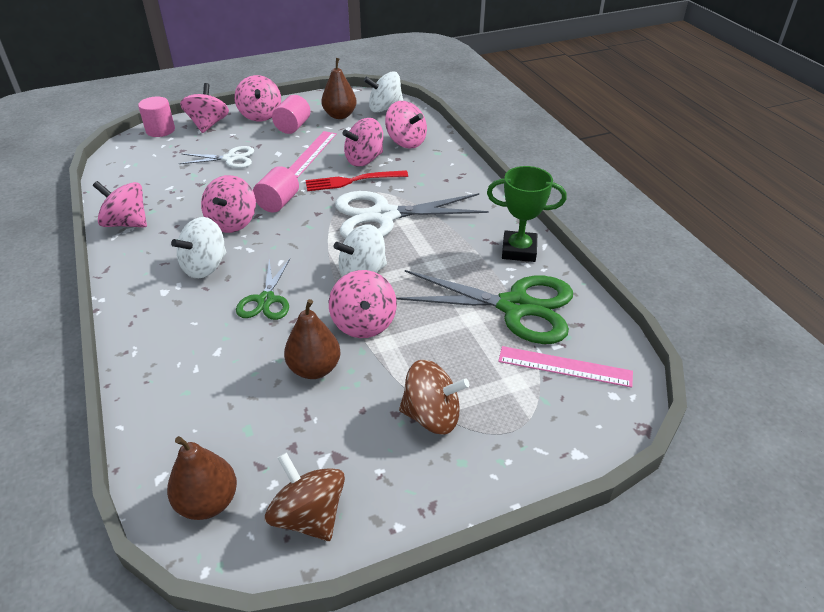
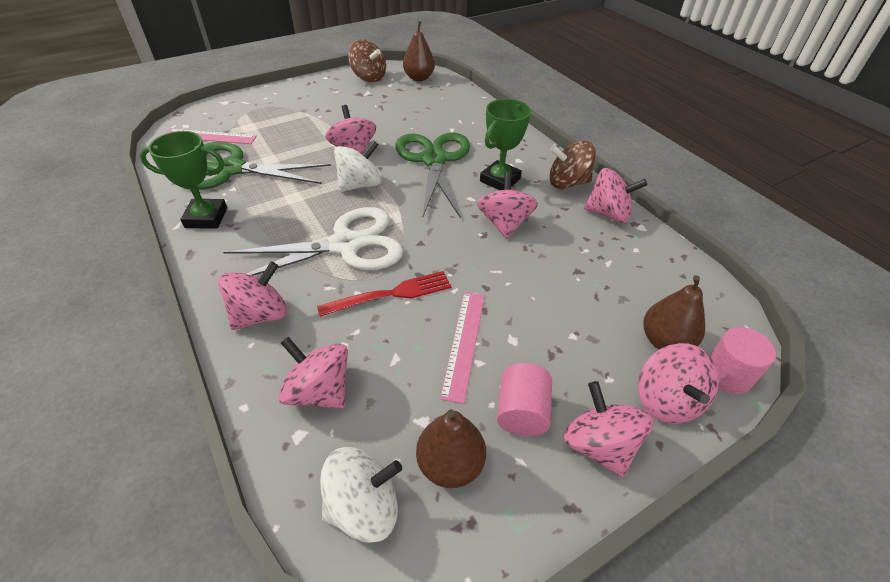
camera: 170 degrees right, 5 degrees up
white spinning top [171,217,226,279] -> green trophy [480,99,531,190]
white scissors [179,146,254,168] -> none
green scissors [236,259,290,320] -> green scissors [396,133,470,218], size x1.85
pink cylinder [253,166,299,212] -> none
brown pear [284,299,341,379] -> brown pear moved to [643,275,705,349]
pink spinning top [342,118,383,167] -> pink spinning top moved to [218,261,287,330]
brown spinning top [399,360,470,435] -> brown spinning top moved to [549,140,596,189]

